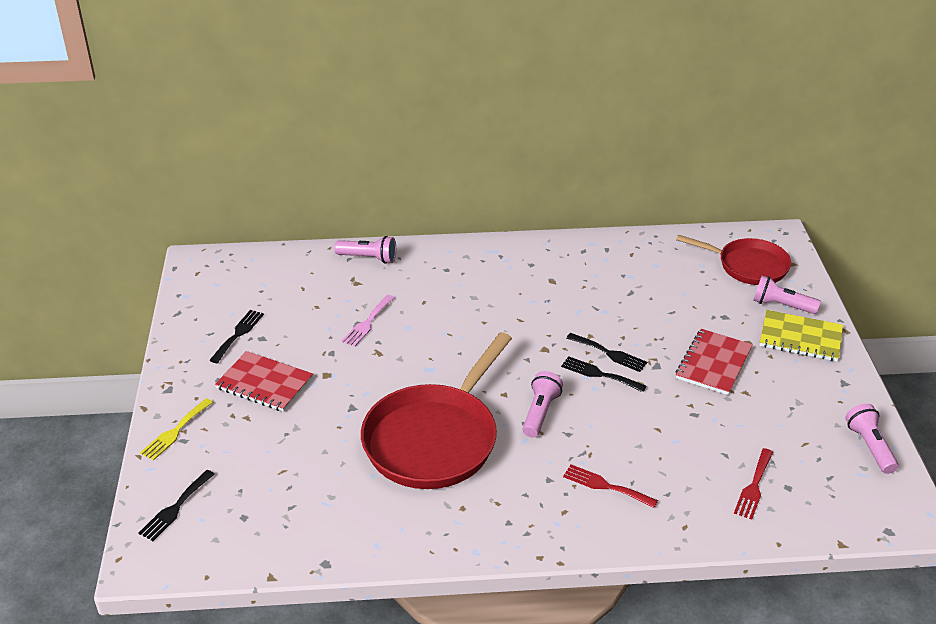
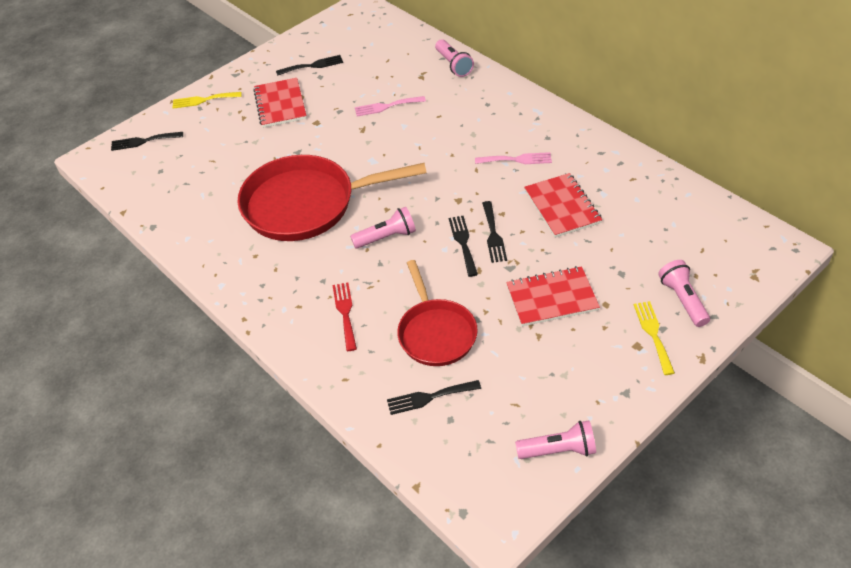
camera: 55 degrees right, 10 degrees up
red pan [676,235,791,285] -> red pan moved to [397,260,478,366]
red fork [734,448,773,520] -> black fork [387,380,481,415]
yellow notebook [759,310,843,361] -> yellow fork [634,301,675,375]
pink flashlight [845,404,899,474] -> pink flashlight turned 45 degrees clockwise [515,421,596,459]
none -> pink fork [475,152,552,164]
none -> red notebook [524,173,602,238]

